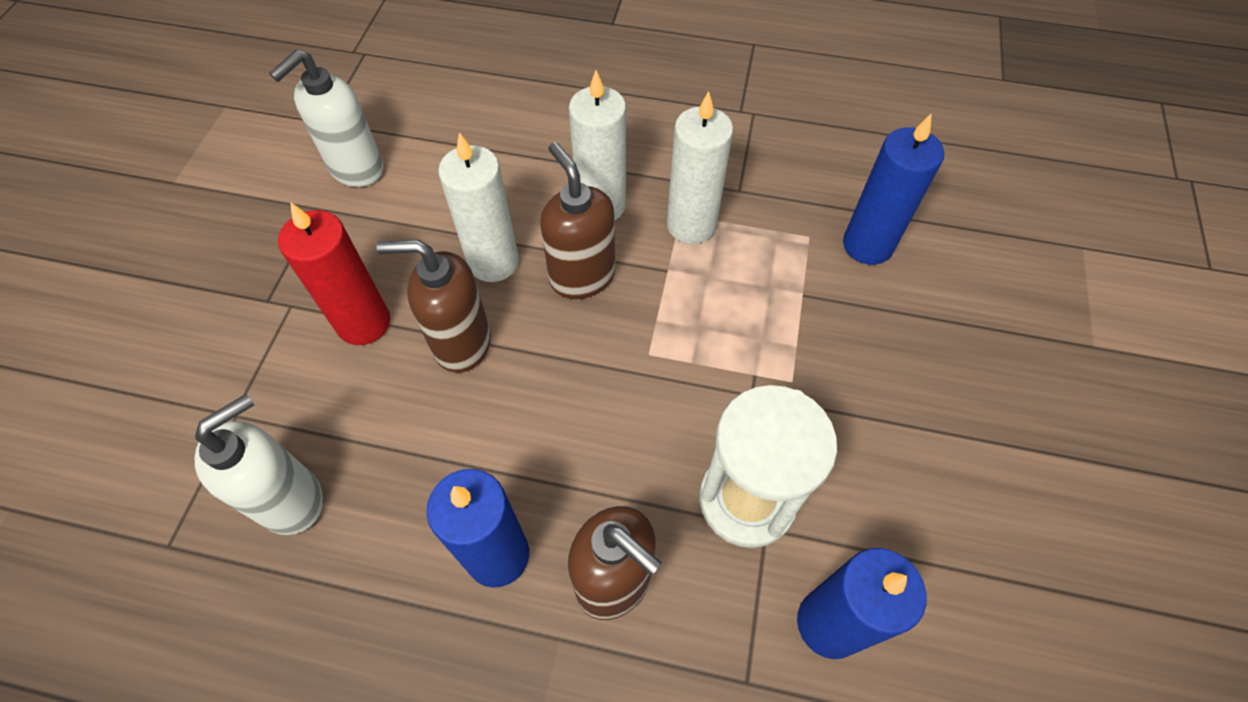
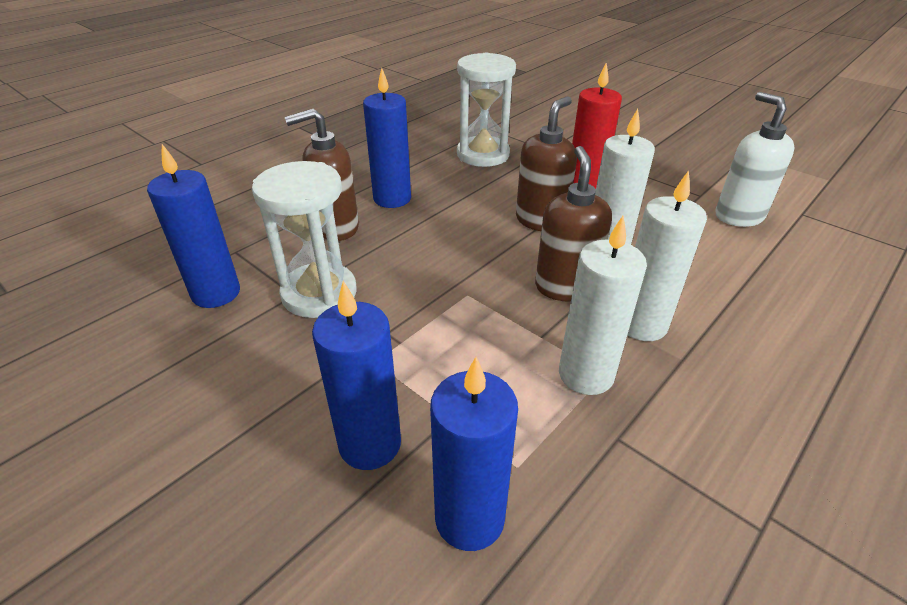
camera: 120 degrees right, 20 degrees down
white soap dispenser [195,394,323,535] -> white hourglass [457,52,516,167]
brown soap dispenser [540,142,615,299] -> brown soap dispenser turned 90 degrees counterclockwise [535,146,612,302]
none -> blue candle [312,281,401,470]

